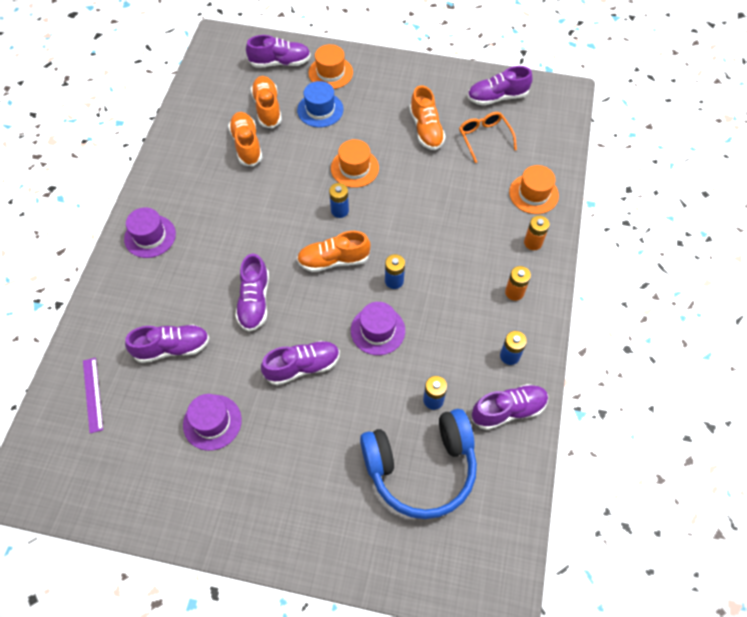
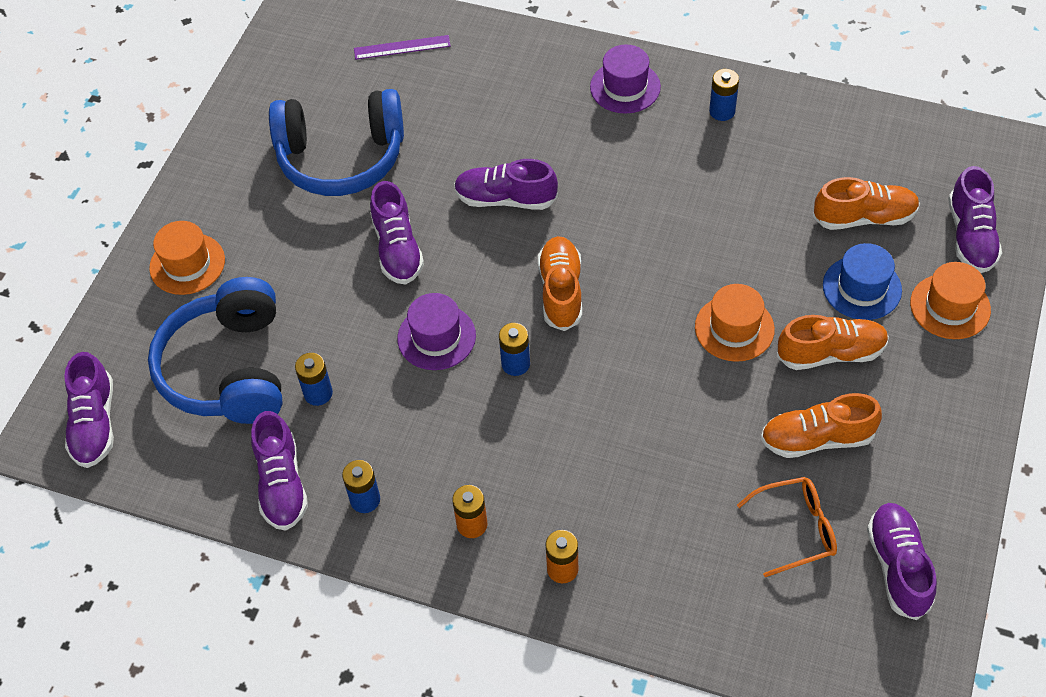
camera: 100 degrees right, 5 degrees down
purple shoe [125,325,210,363] -> purple shoe moved to [64,352,114,468]
purple hat [183,394,242,451] -> blue headphones [269,89,404,196]
orange shoe [228,112,262,167] -> orange shoe moved to [777,315,889,370]
blue battery [329,183,349,218] -> blue battery moved to [709,69,739,121]
orange hat [509,165,559,214] -> orange hat moved to [149,221,225,295]

